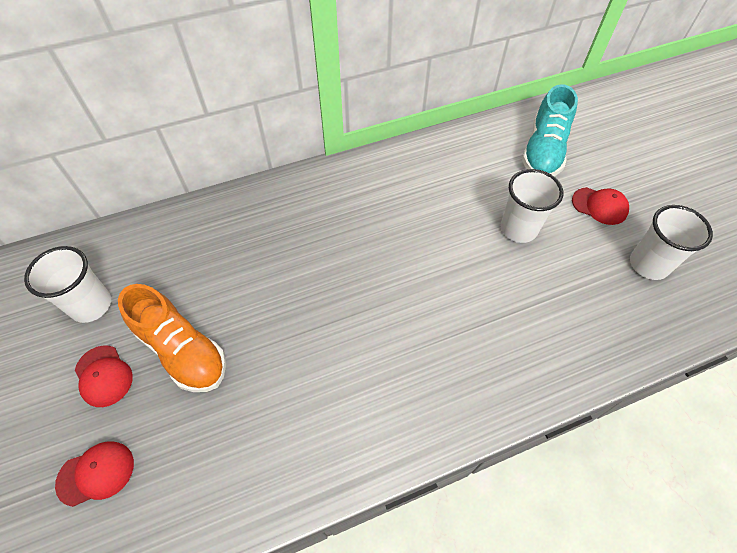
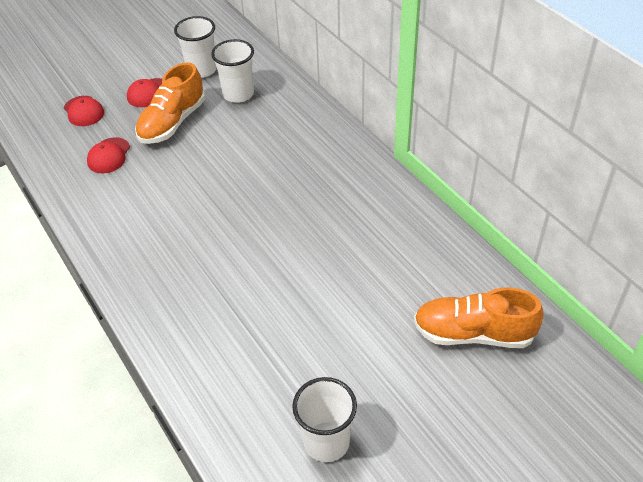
camera: 80 degrees right, 10 degrees down
white cup [501,169,563,243] -> white cup moved to [211,39,254,103]
turquoise shoe [522,84,578,176] -> orange shoe [414,288,544,348]
red cap [572,187,629,225] -> red cap moved to [87,137,130,173]

